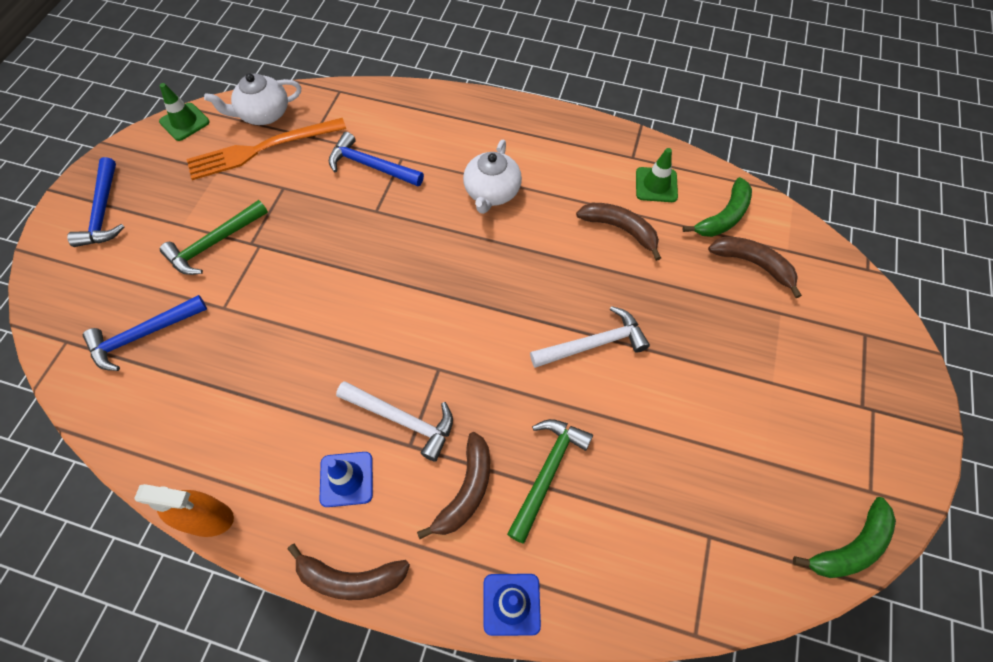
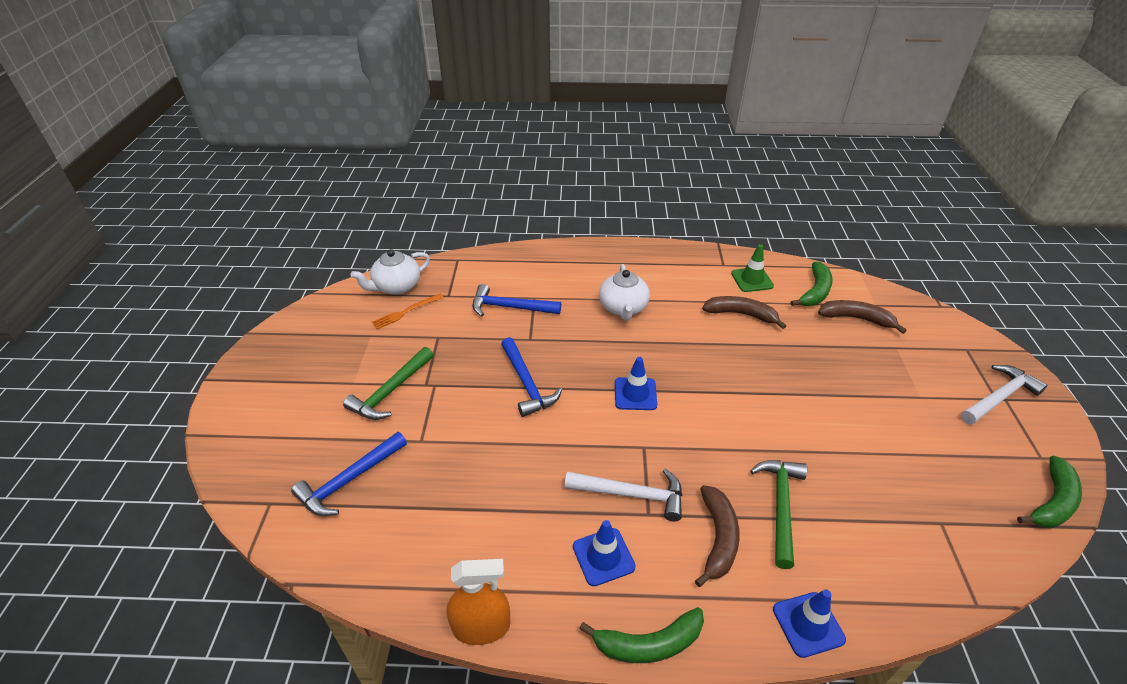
camera: 15 degrees left, 20 degrees down
blue hammer [67,157,124,247] -> blue hammer moved to [501,337,562,417]
green traffic cone [159,83,210,141] -> none
orange fork [187,118,346,180] -> orange fork [372,294,444,330], size x0.52
brown banana [288,543,410,600] -> green banana [579,607,704,663]
white hammer [530,306,650,368] -> white hammer moved to [961,365,1047,425]
none -> blue traffic cone [615,357,657,410]

